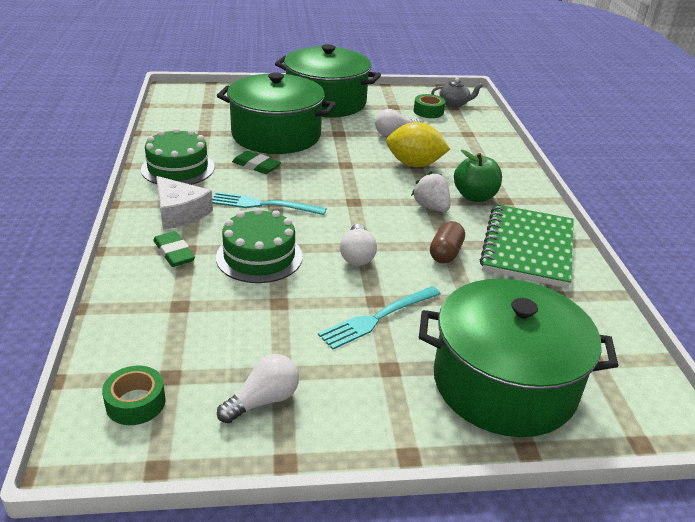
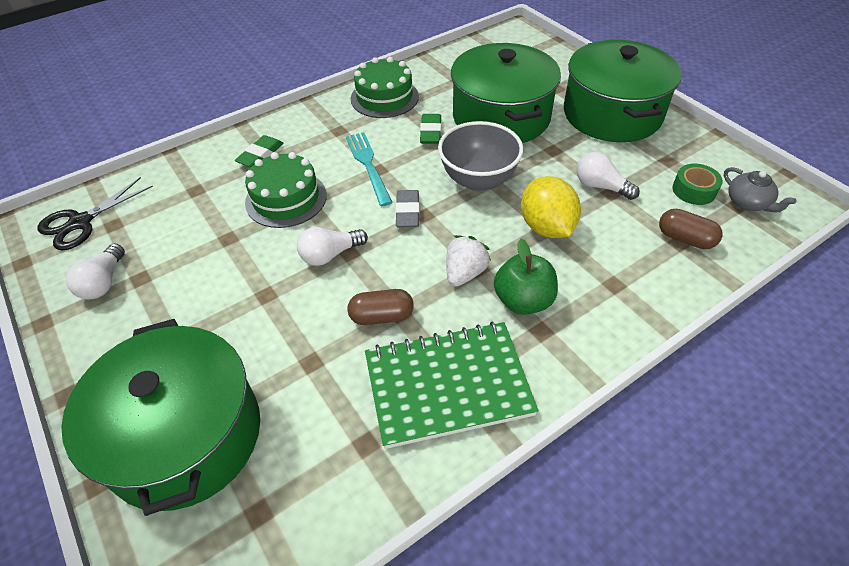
camera: 65 degrees right, 15 degrees up
green tape [102,365,166,425] -> black scissors [38,177,153,250]
white cheese [156,176,213,229] -> none
white light bulb [217,354,299,423] -> white light bulb turned 75 degrees clockwise [66,244,125,300]
turquoise fork [318,286,441,350] -> none
none -> grey eraser [395,190,420,228]
none -> grey bowl [438,121,523,191]
none -> brown capsule [659,209,723,249]

